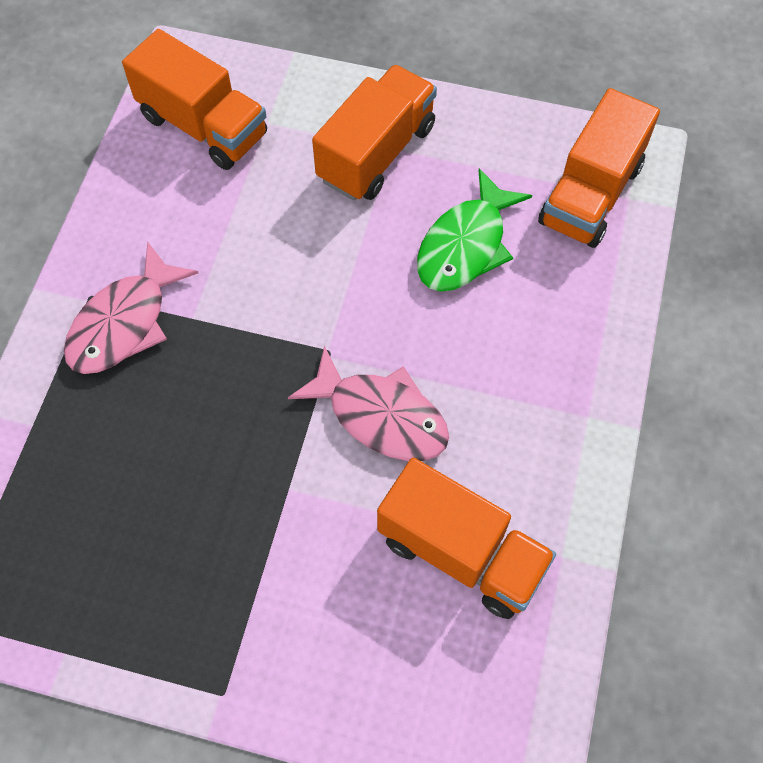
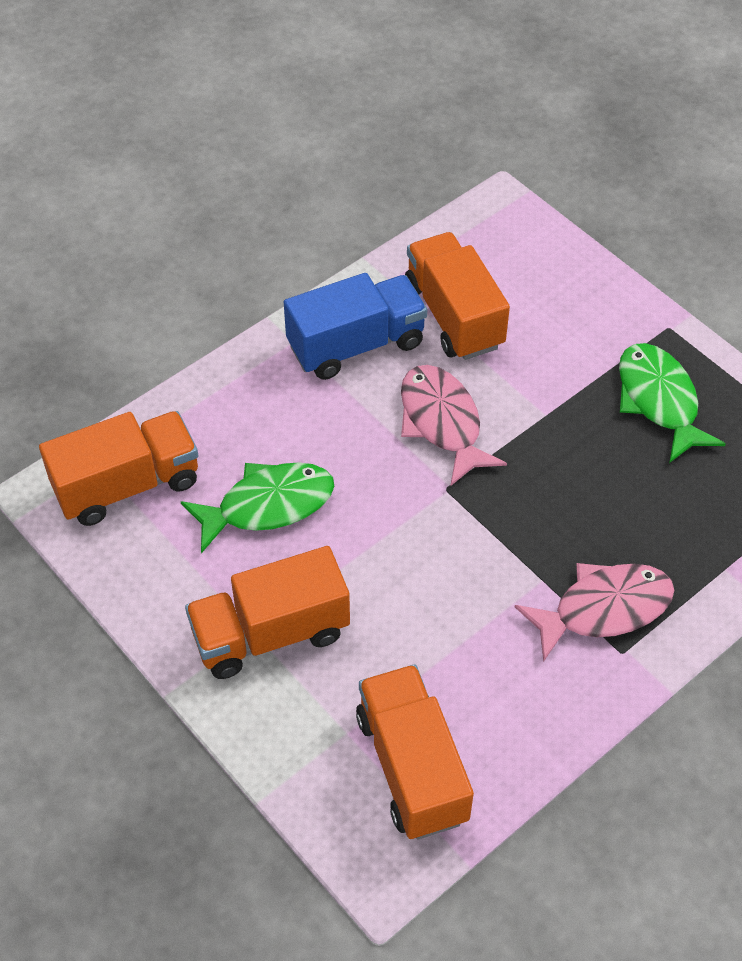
camera: 145 degrees left, 10 degrees down
none -> blue truck [284,273,427,380]
none -> green fish [619,343,726,463]

